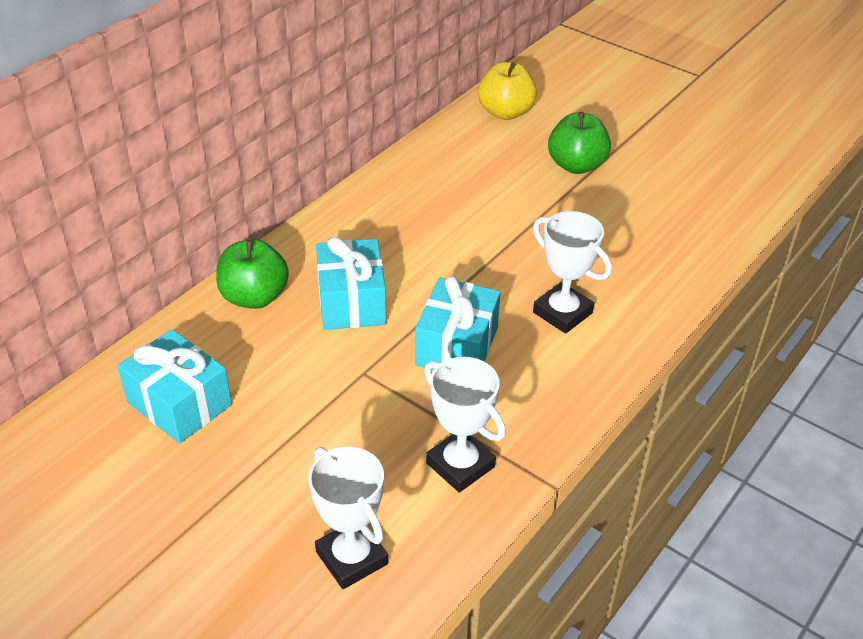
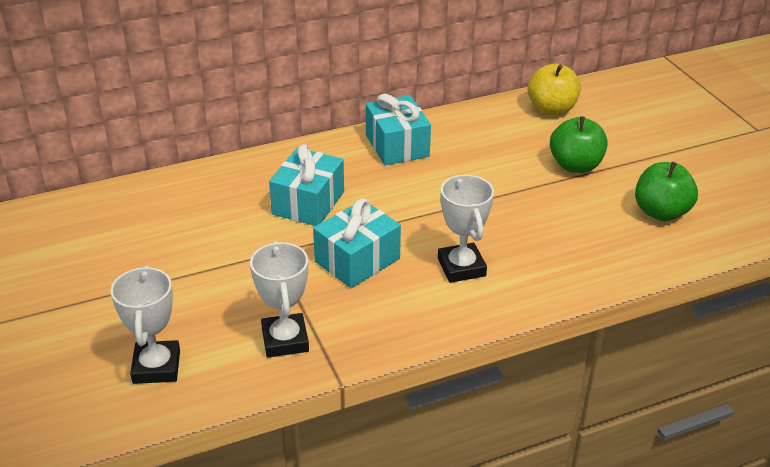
camera: 30 degrees right, 5 degrees down
turquoise gift [117,329,232,443] -> turquoise gift moved to [366,93,431,165]
green apple [216,239,289,309] -> green apple moved to [635,162,698,221]

